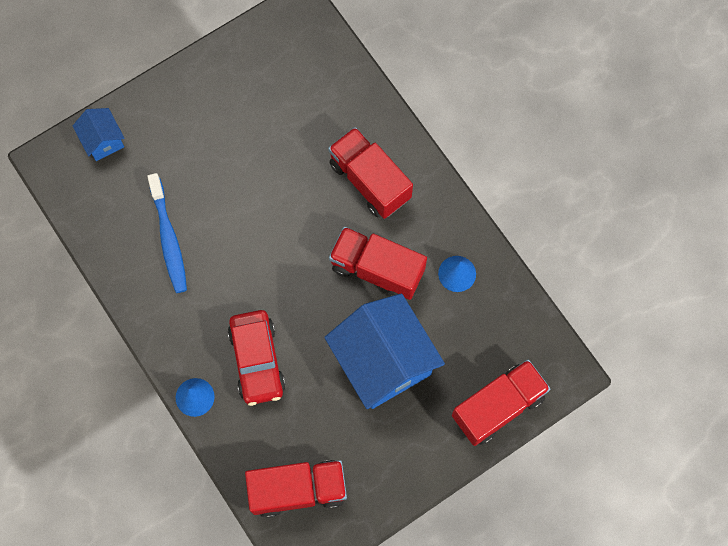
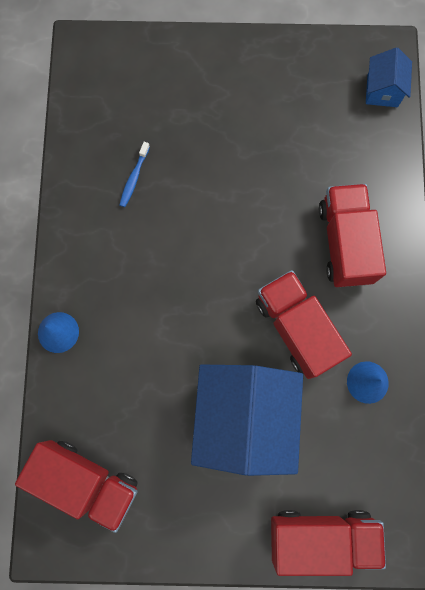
camera: 35 degrees right, 5 degrees up
blue house [73,108,125,161] -> blue house moved to [366,47,412,107]
blue toothbrush [147,173,187,293] -> blue toothbrush [119,142,150,207], size x0.54
red car [228,310,286,406] -> none

